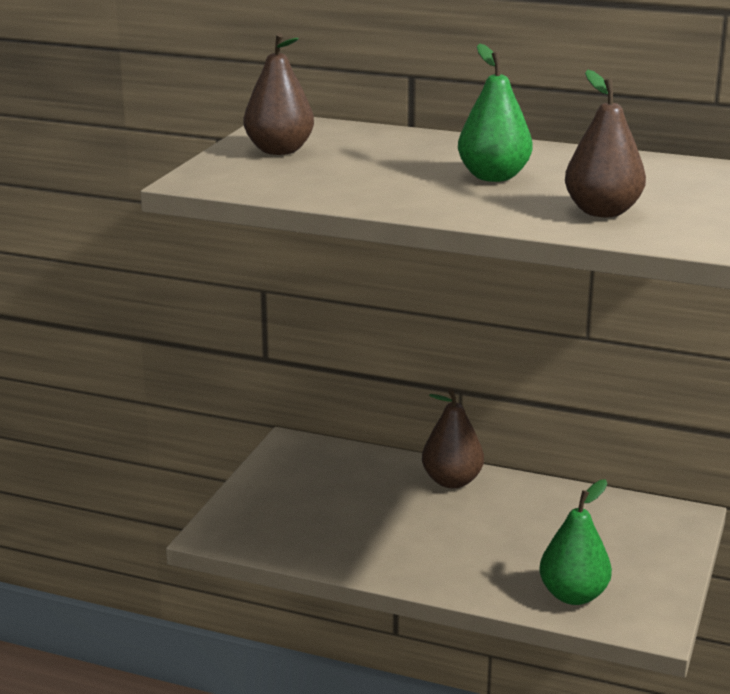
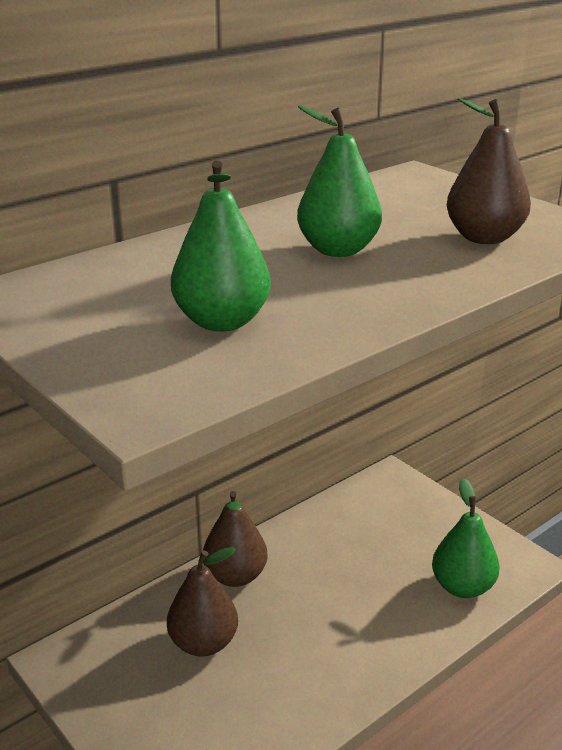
camera: 60 degrees left, 5 degrees up
brown pear [244,33,314,155] -> brown pear moved to [167,547,238,657]
none -> green pear [171,160,271,332]

